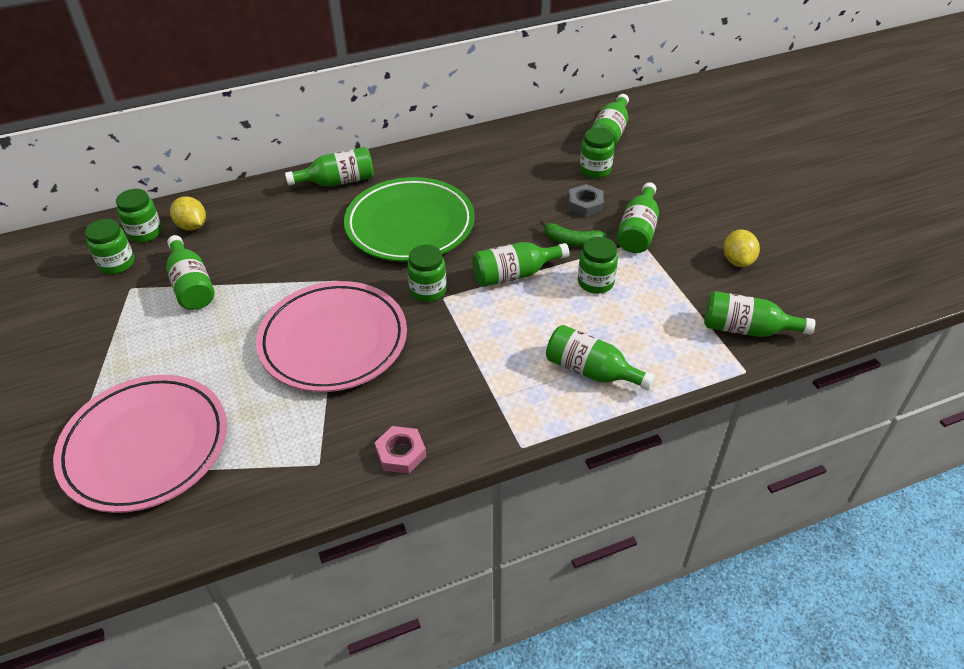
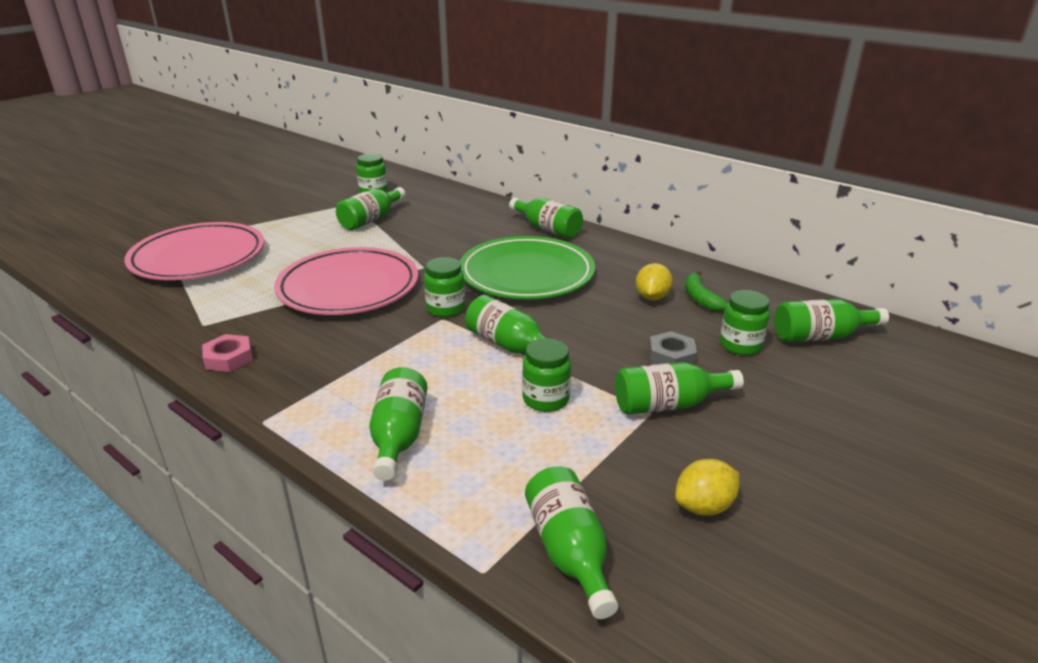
camera: 60 degrees right, 15 degrees down
green jar [116,189,162,243] -> none
yellow lemon [170,196,206,231] -> yellow lemon moved to [636,263,673,301]
green banana [540,219,607,247] -> green banana moved to [685,271,727,311]

